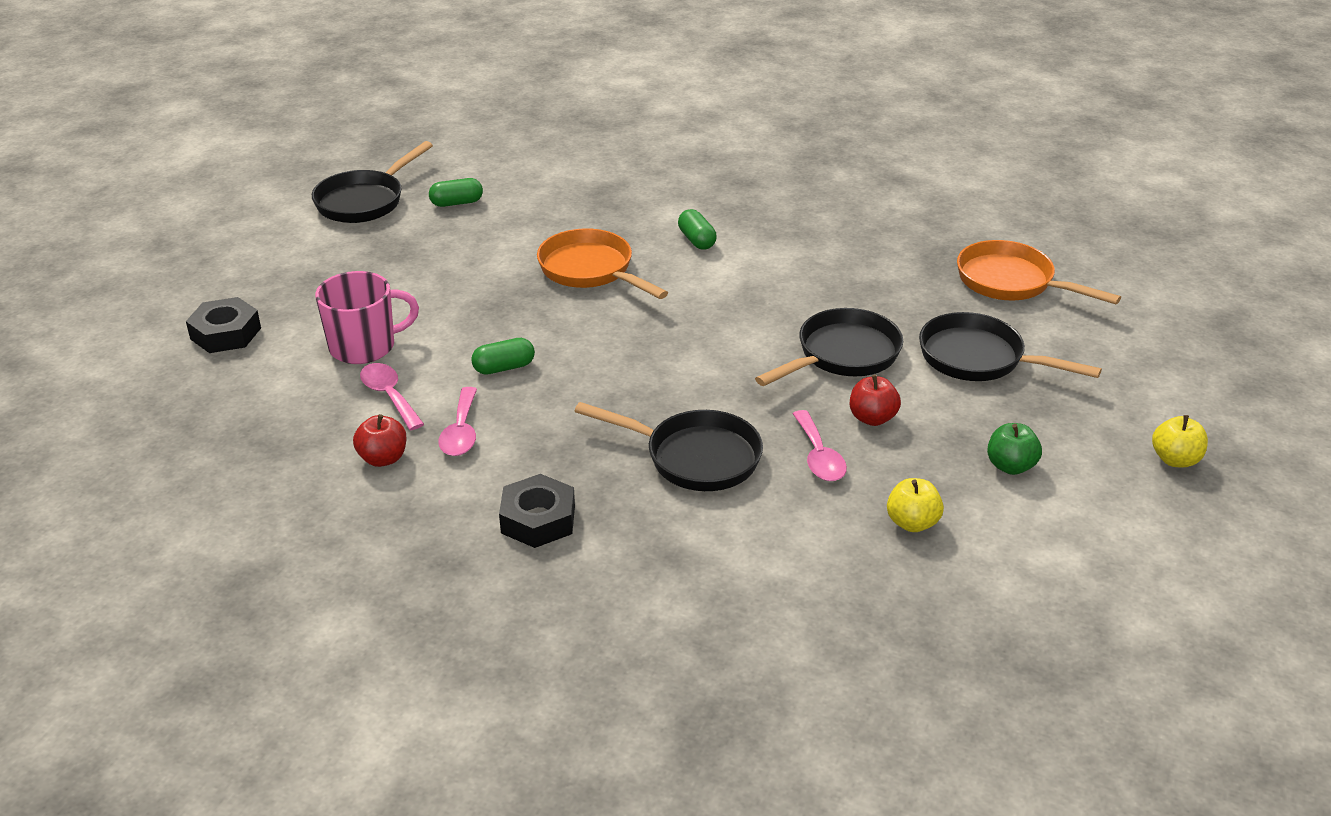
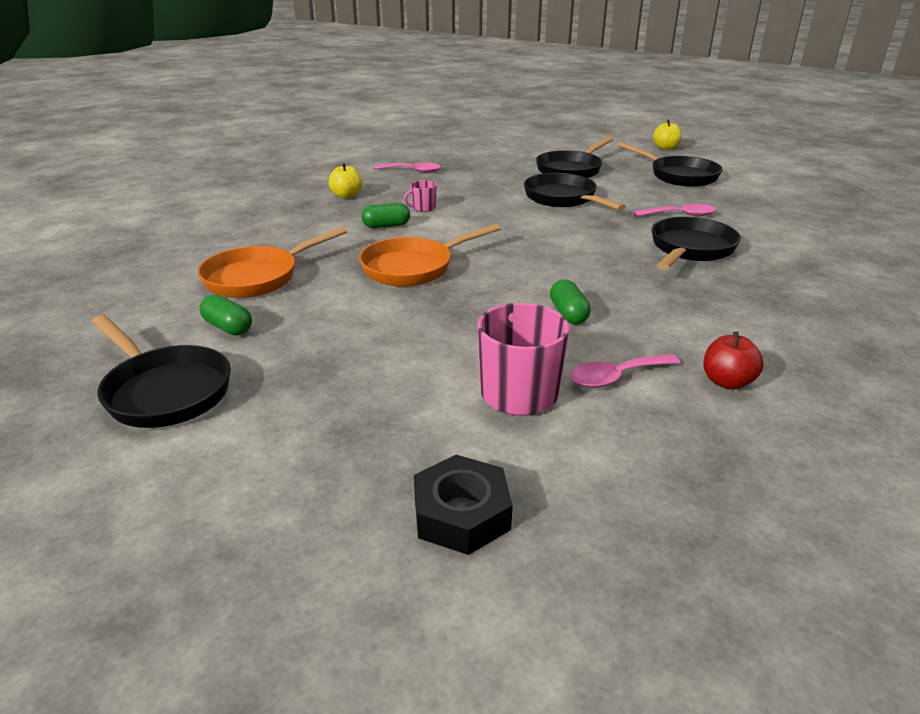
camera: 80 degrees left, 5 degrees down
green capsule [429,178,483,207] -> green capsule turned 45 degrees counterclockwise [199,294,252,335]
pink spoon [438,387,477,456] -> pink spoon moved to [373,162,441,173]
black nut [499,474,575,548] -> none
red apple [850,375,901,426] -> none
yellow apple [887,478,944,532] -> yellow apple moved to [329,163,362,199]
orange pan [957,240,1121,304] -> orange pan moved to [198,227,347,298]
green apple [987,423,1042,475] -> black pan [618,142,723,187]
none -> pink mug [404,180,437,212]

